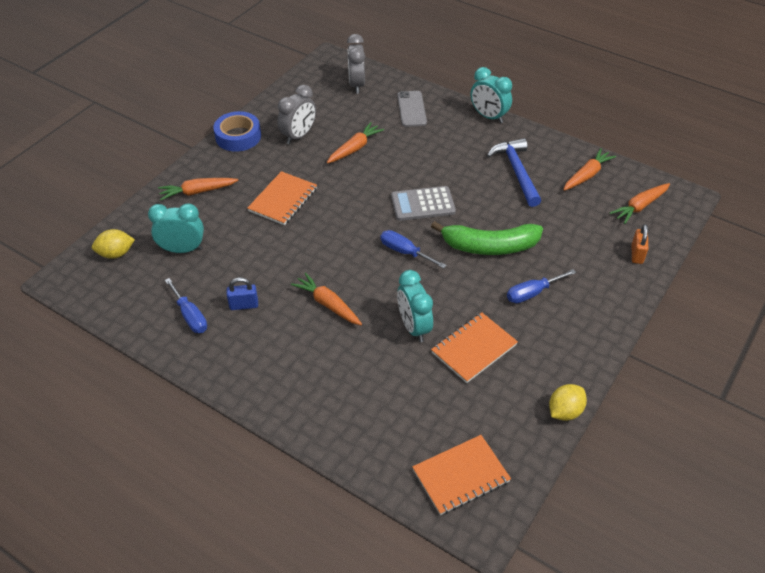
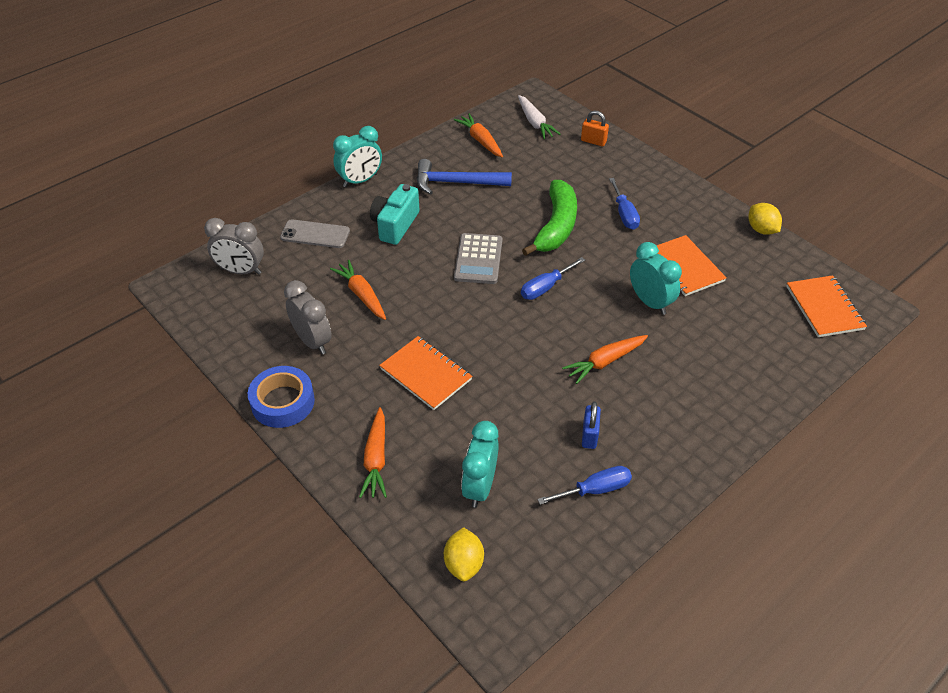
camera: 75 degrees left, 0 degrees up
turquoise clock [397,270,433,342] -> turquoise clock turned 120 degrees counterclockwise [630,242,682,315]
orange carrot [610,183,670,224] -> white carrot [518,95,560,139]
none -> turquoise camera [370,184,419,245]

